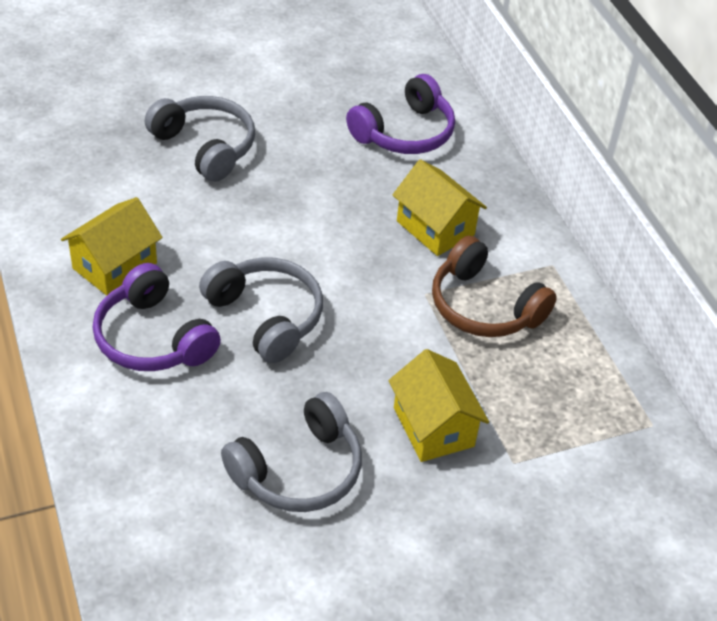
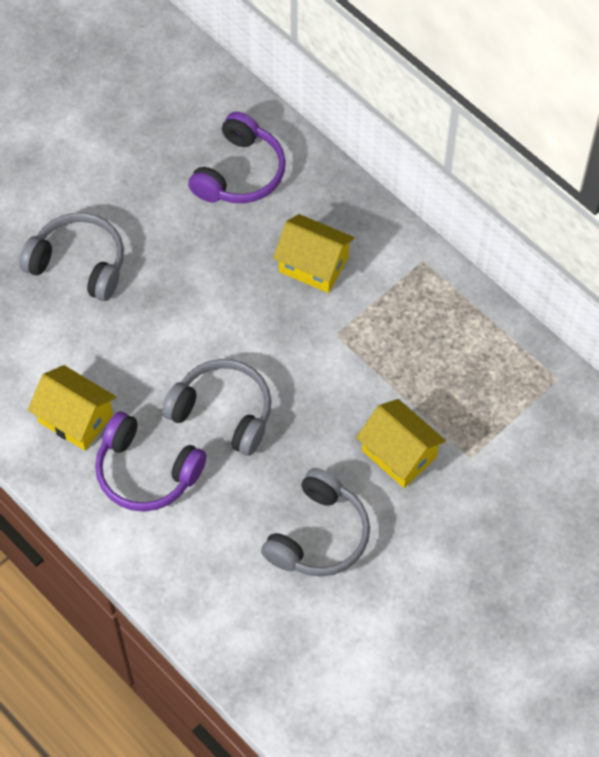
camera: 20 degrees left, 15 degrees up
yellow house [61,197,162,296] -> yellow house turned 75 degrees counterclockwise [28,365,116,451]
brown headphones [432,236,557,337] -> none

